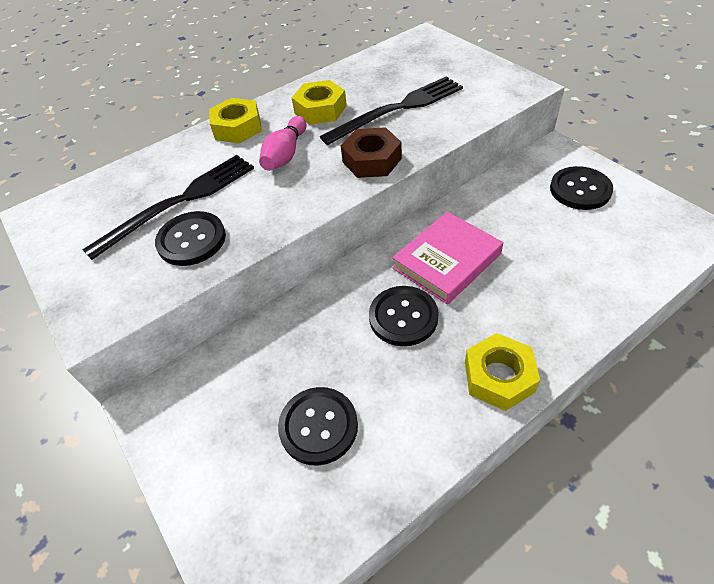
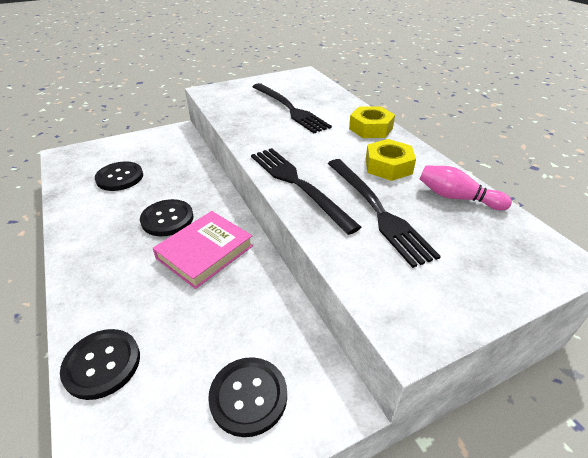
camera: 95 degrees right, 10 degrees down
black button [155,211,226,266] -> black button moved to [60,329,140,400]
pink bowling pin [259,116,306,171] -> pink bowling pin moved to [420,165,512,210]
brown nut [341,127,402,178] -> black fork [251,148,362,235]
pink book [392,211,503,305] -> pink book turned 75 degrees clockwise [152,211,253,289]
yellow nut [465,333,540,411] -> none

